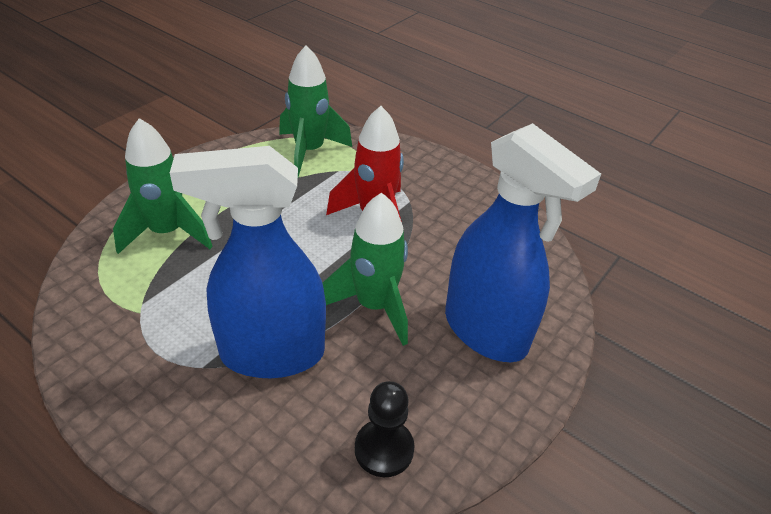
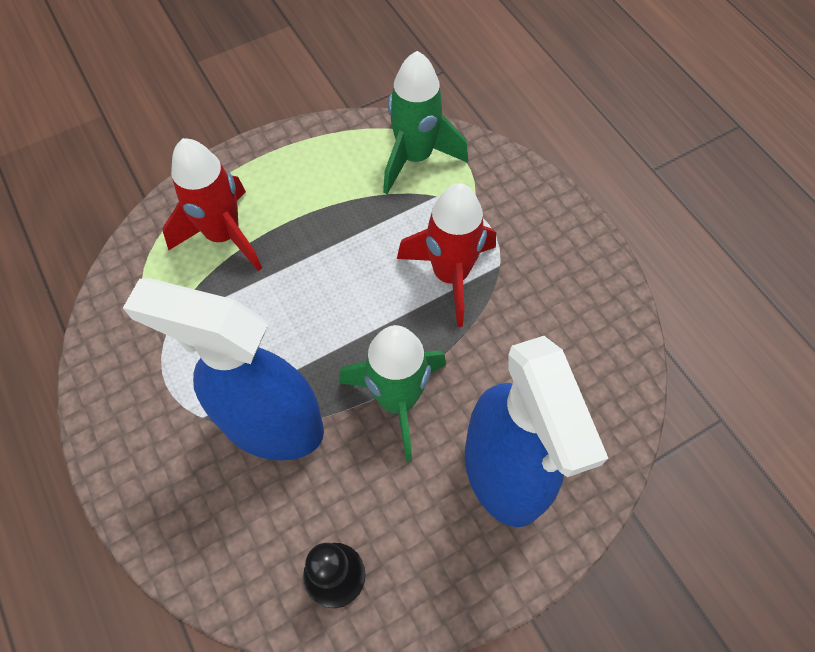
camera: 25 degrees right, 20 degrees up
green rocket [113,118,213,254] -> red rocket [162,138,262,271]

